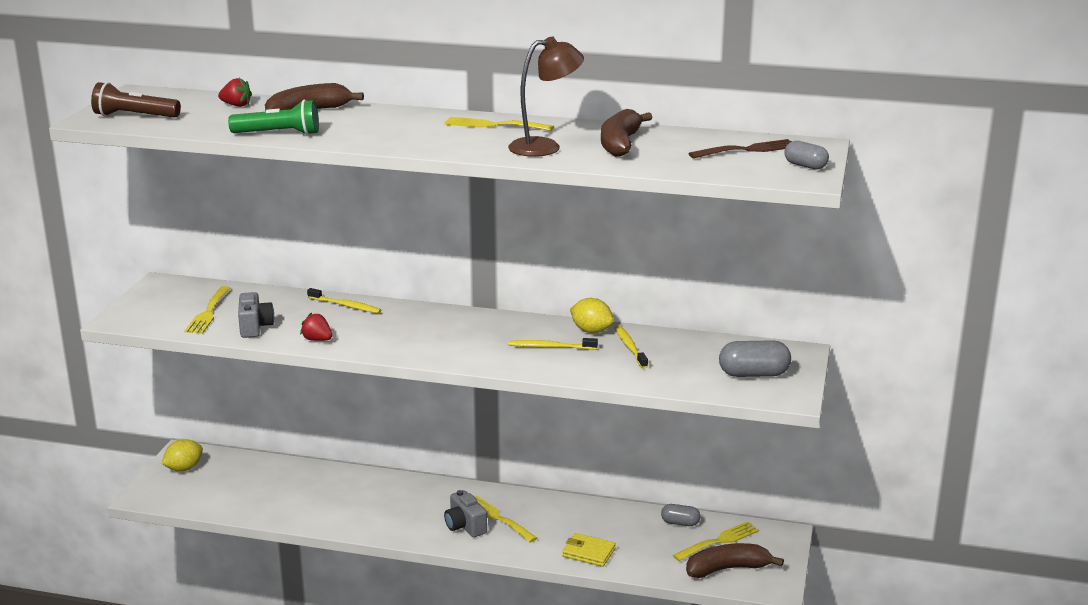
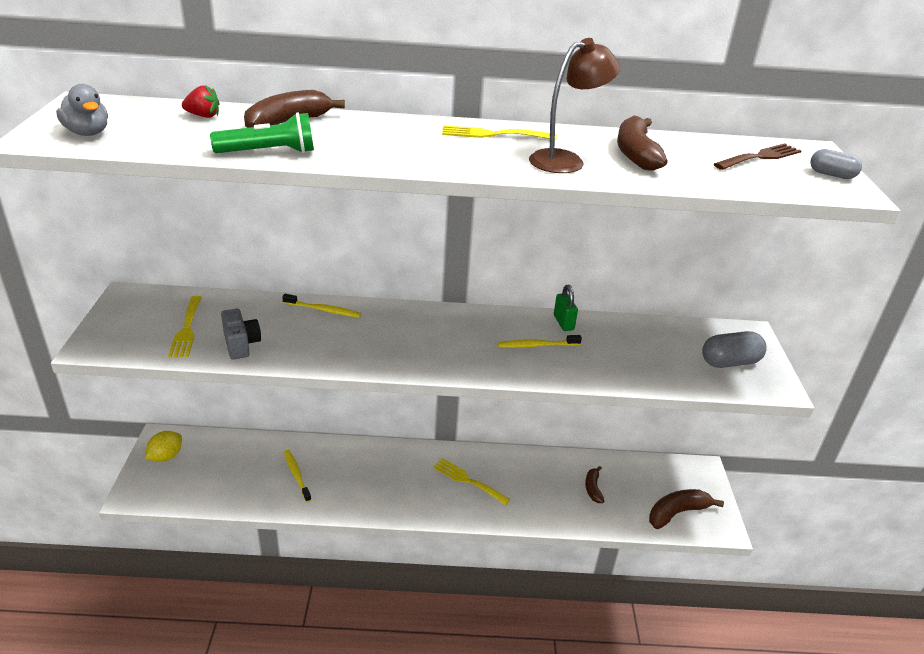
camera: 15 degrees left, 10 degrees up
brown flashlight [91,82,181,118] -> grey duck [56,84,108,136]
red strawberry [300,312,332,341] -> none
grey camera [444,490,487,537] -> none
yellow wallet [562,533,616,567] -> none
yellow lemon [570,298,614,333] -> green padlock [554,285,578,331]
yellow toothbrush [614,325,648,369] -> yellow toothbrush moved to [284,450,311,502]
grey capsule [661,504,700,526] -> none
yellow fork [673,522,759,561] -> none
none -> brown banana [585,466,604,503]

